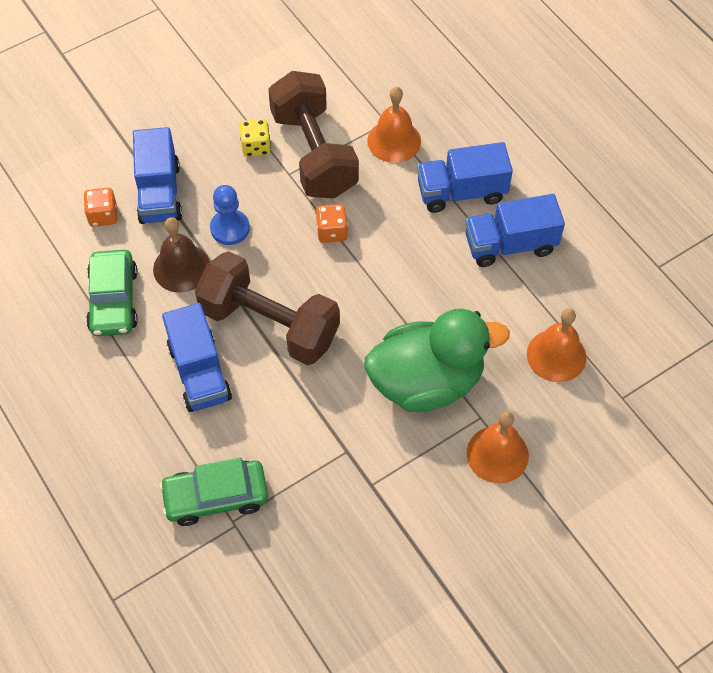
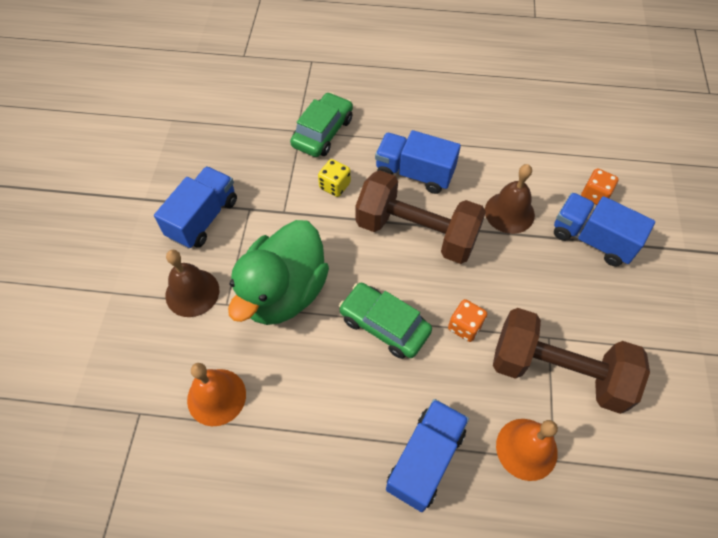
camera: 130 degrees right, 0 degrees up
green car [86,250,138,336] -> green car moved to [339,283,432,359]
brown dumbbell [195,251,340,365] -> brown dumbbell turned 45 degrees clockwise [355,170,486,264]
blue pawn [210,185,250,245] -> none
yellow dice [240,119,271,157] -> yellow dice moved to [318,159,351,197]
blue truck [465,194,565,267] -> blue truck moved to [154,166,237,249]
orange bell [467,411,529,483] -> brown bell [165,250,219,317]

